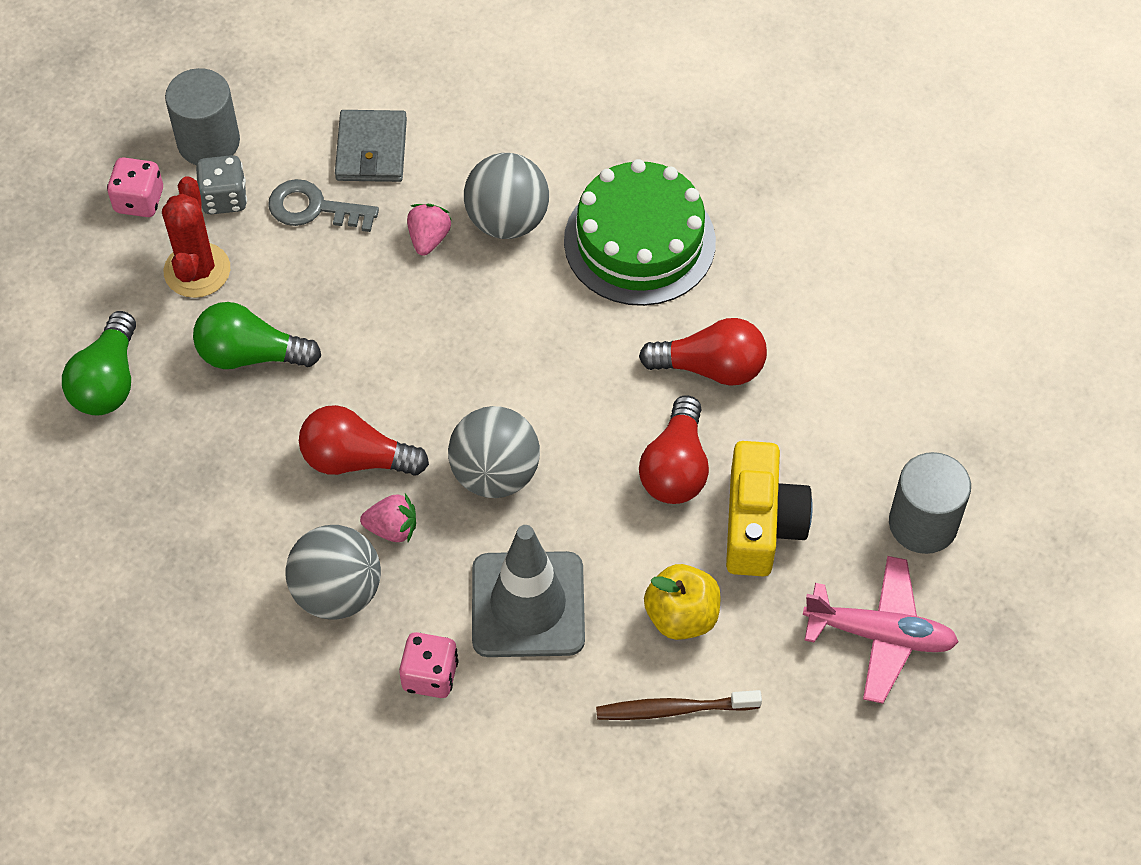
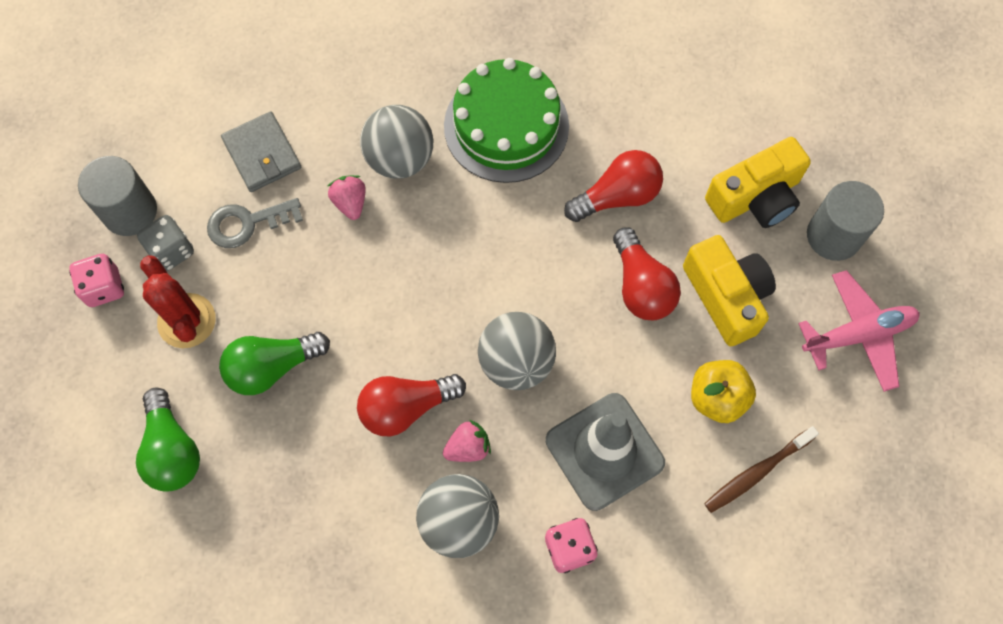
camera: 30 degrees left, 10 degrees up
none -> yellow camera [705,137,811,228]

